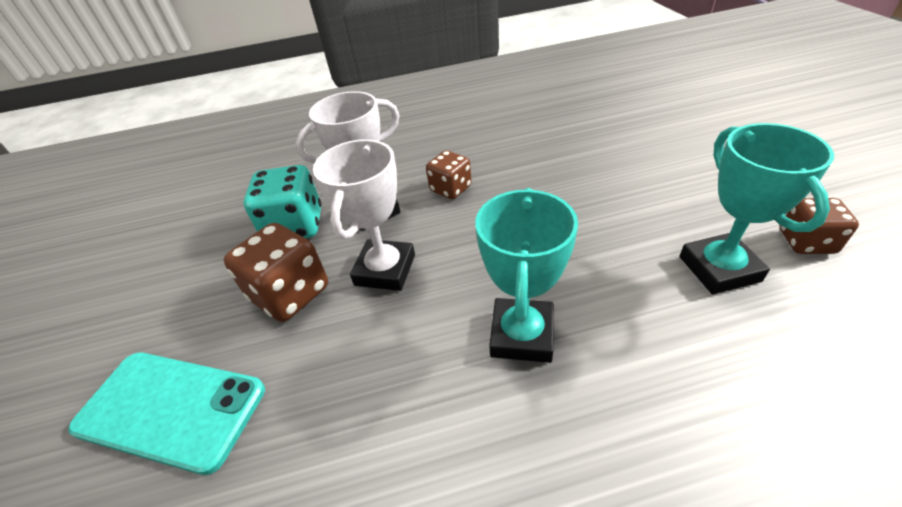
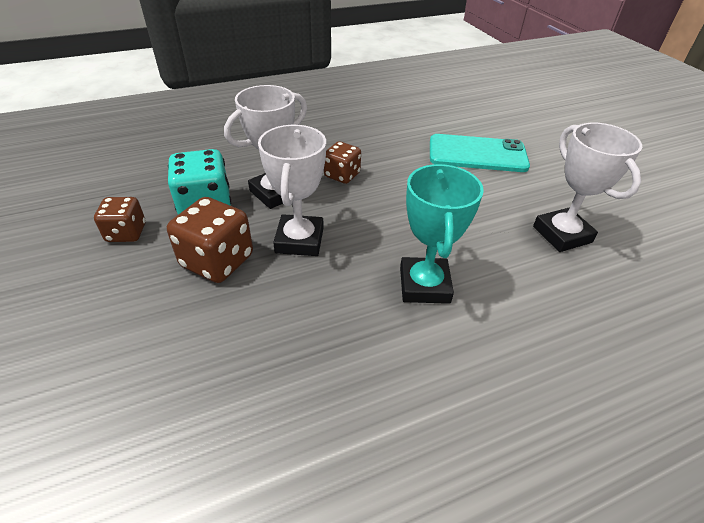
camera: 15 degrees left, 0 degrees up
turquoise phone [68,352,265,475] -> turquoise phone moved to [430,134,530,172]
turquoise trophy [680,123,834,294] -> white trophy [533,123,642,252]
brown dice [780,198,859,254] -> brown dice moved to [94,197,145,242]

